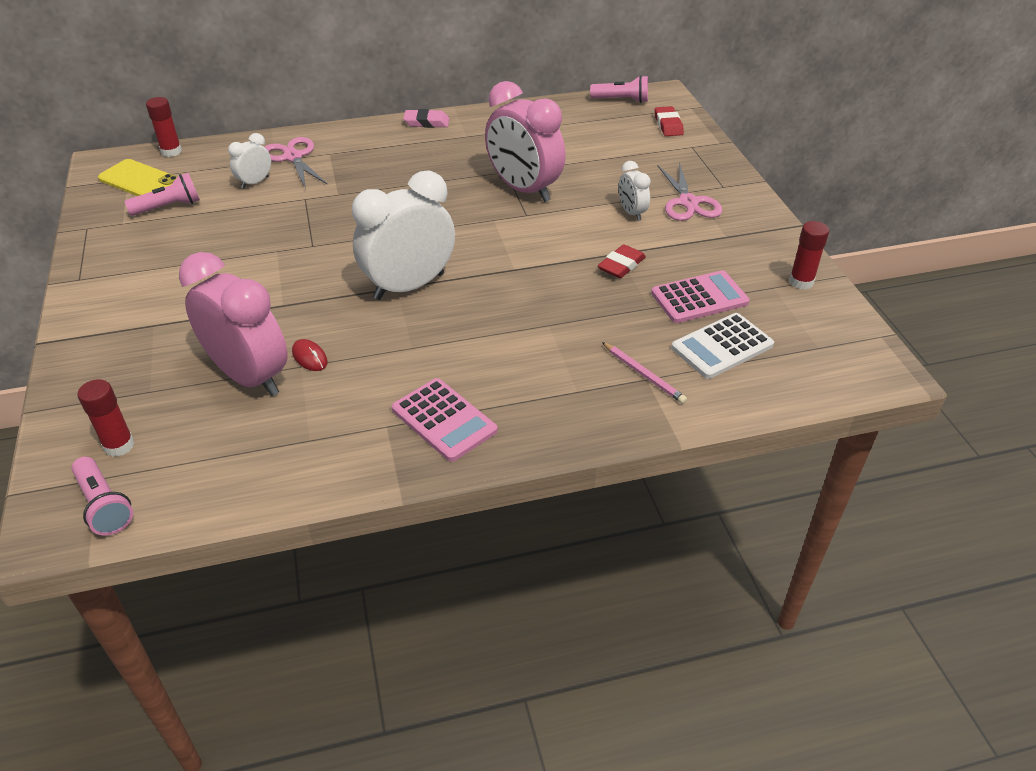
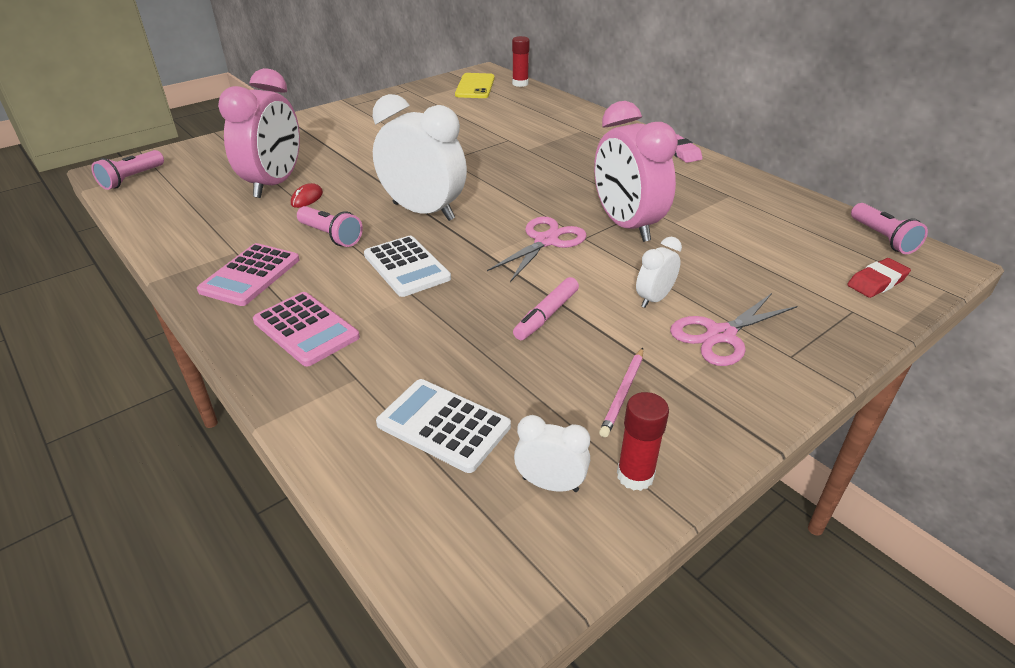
camera: 65 degrees right, 5 degrees down
red glue stick [78,379,135,457] -> none
pink flashlight [125,173,200,216] -> pink flashlight moved to [297,206,363,247]
white clock [228,133,271,189] -> white clock moved to [514,415,590,492]
pink scissors [265,137,328,187] -> pink scissors moved to [487,217,587,282]
pink clock [485,81,566,202] -> pink clock turned 45 degrees counterclockwise [594,101,678,242]
red eraser [598,244,646,278] -> pink marker [513,277,579,340]
pink pencil [602,342,687,404] -> pink pencil moved to [599,348,643,437]
pink calculator [651,270,750,323] -> pink calculator moved to [253,292,360,367]
none -> white calculator [364,236,451,297]

